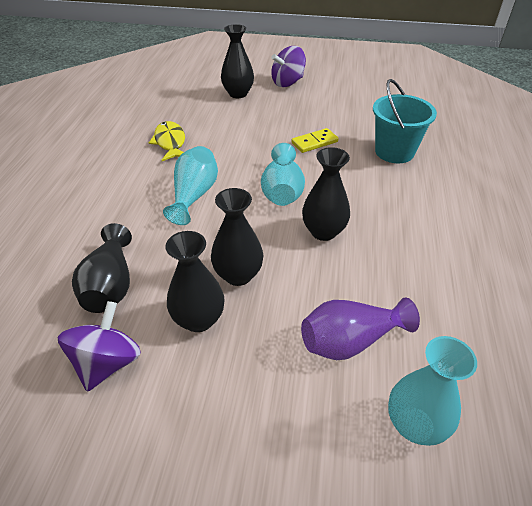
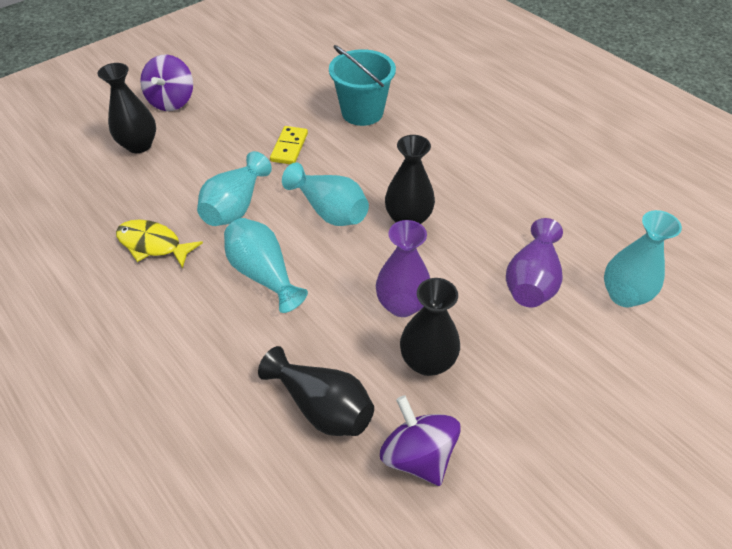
camera: 50 degrees left, 5 degrees up
black vase [211,188,263,286] -> purple vase [376,220,430,317]
none -> turquoise vase [197,151,272,226]

